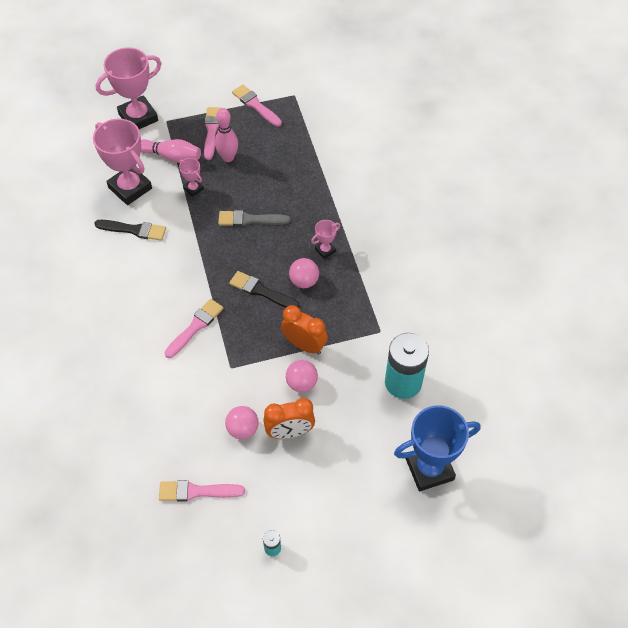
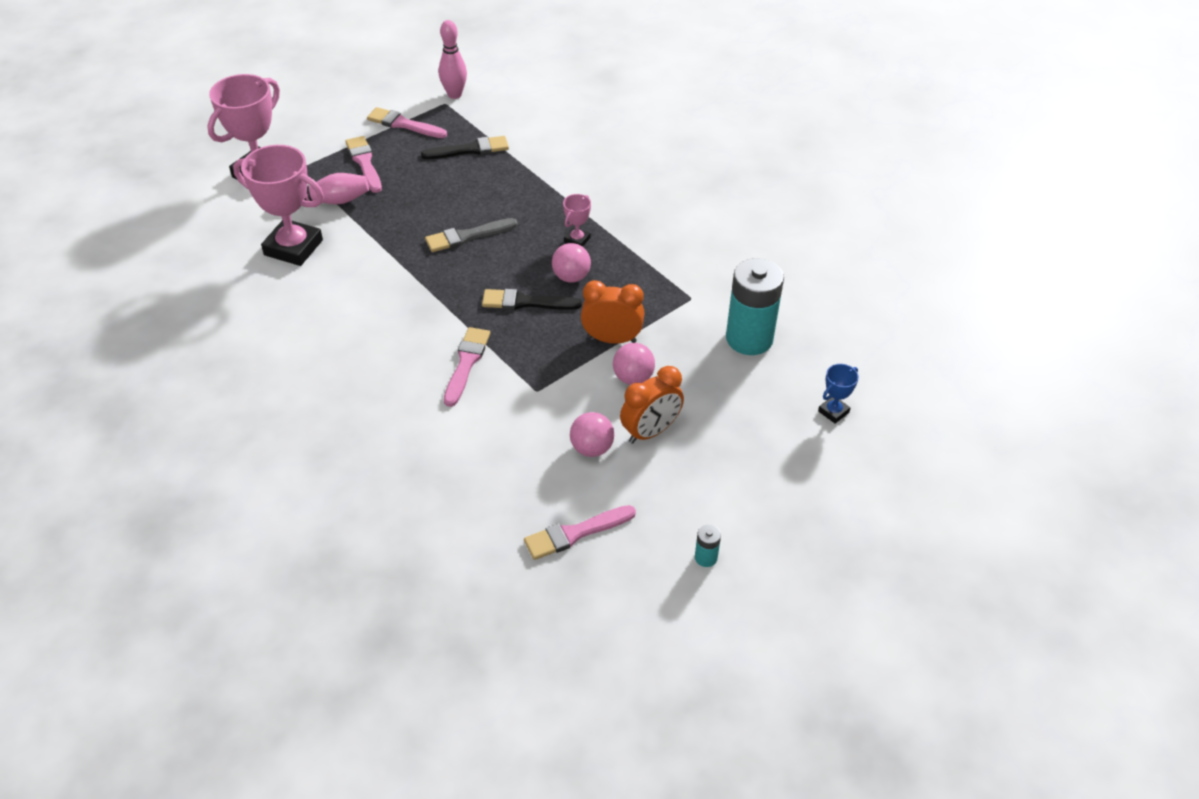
camera: 25 degrees left, 10 degrees down
black brush [94,220,166,241] -> black brush moved to [421,136,509,159]
pink trophy [179,158,204,197] -> none
pink bowling pin [215,108,238,162] -> pink bowling pin moved to [439,20,467,99]
blue trophy [394,405,481,491] -> blue trophy [818,364,859,424], size x0.46

